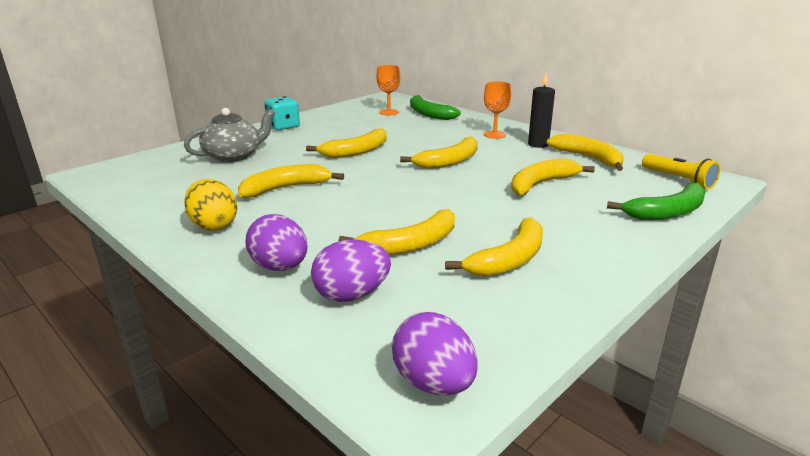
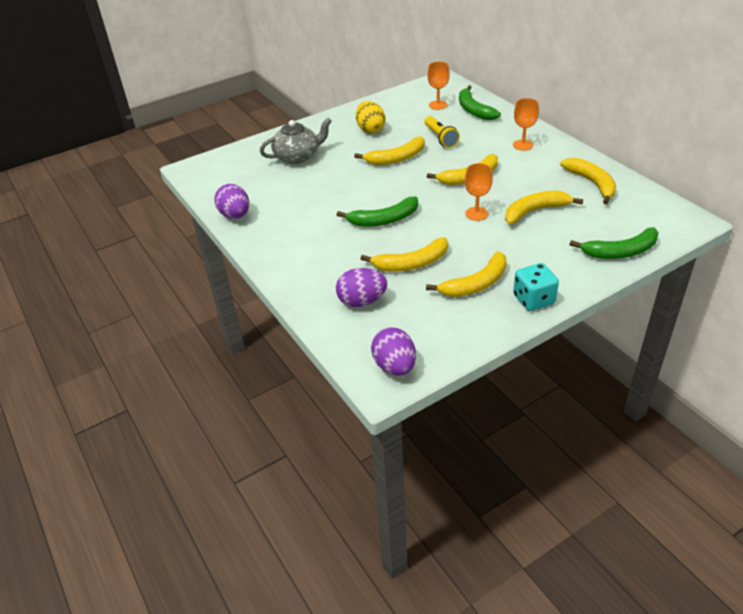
camera: 15 degrees right, 15 degrees up
yellow egg [184,179,237,231] -> yellow egg moved to [356,101,385,133]
yellow banana [238,164,344,198] -> none
purple egg [245,214,307,271] -> purple egg moved to [214,184,249,219]
turquoise dice [264,96,300,130] -> turquoise dice moved to [513,263,559,311]
black candle [528,73,555,148] -> none
yellow flashlight [642,154,720,189] -> yellow flashlight moved to [425,116,460,148]
none -> green banana [337,196,418,227]
none -> orange goblet [465,163,493,221]

